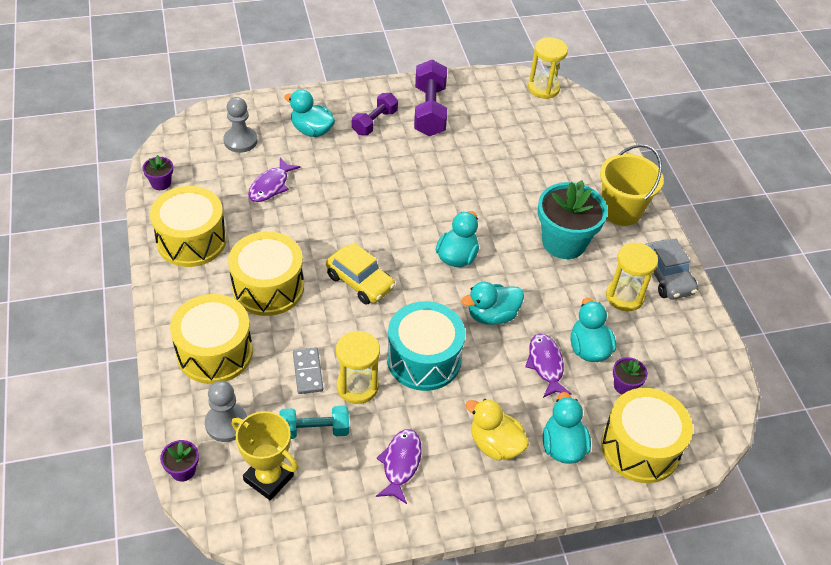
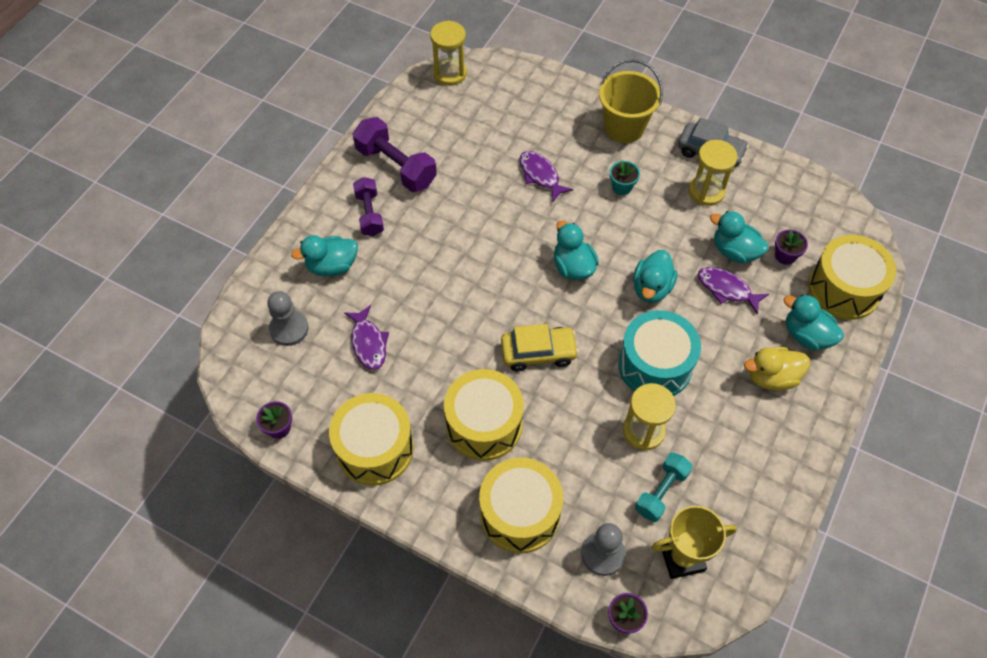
camera: 45 degrees left, 10 degrees up
grey domino [293,347,323,394] -> none
purple fish [376,429,422,504] -> purple fish moved to [519,151,573,201]
turquoise flower pot [538,180,608,259] -> turquoise flower pot [610,161,640,195], size x0.45

